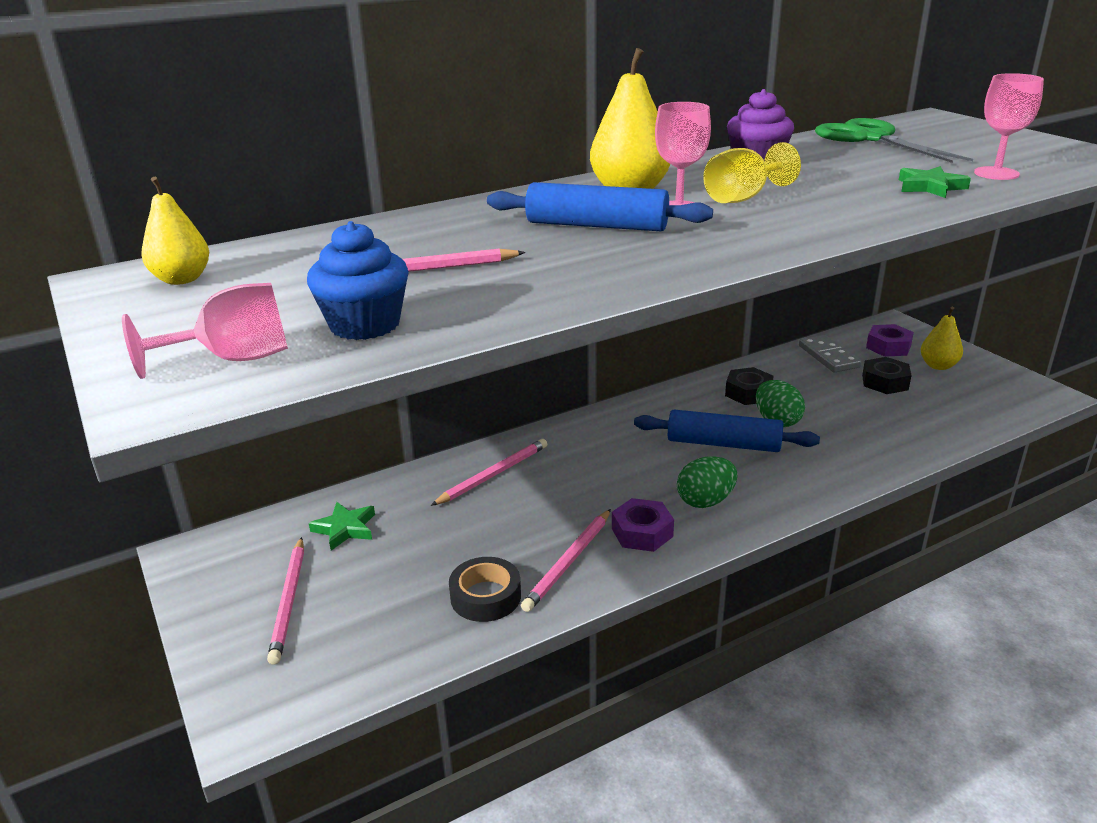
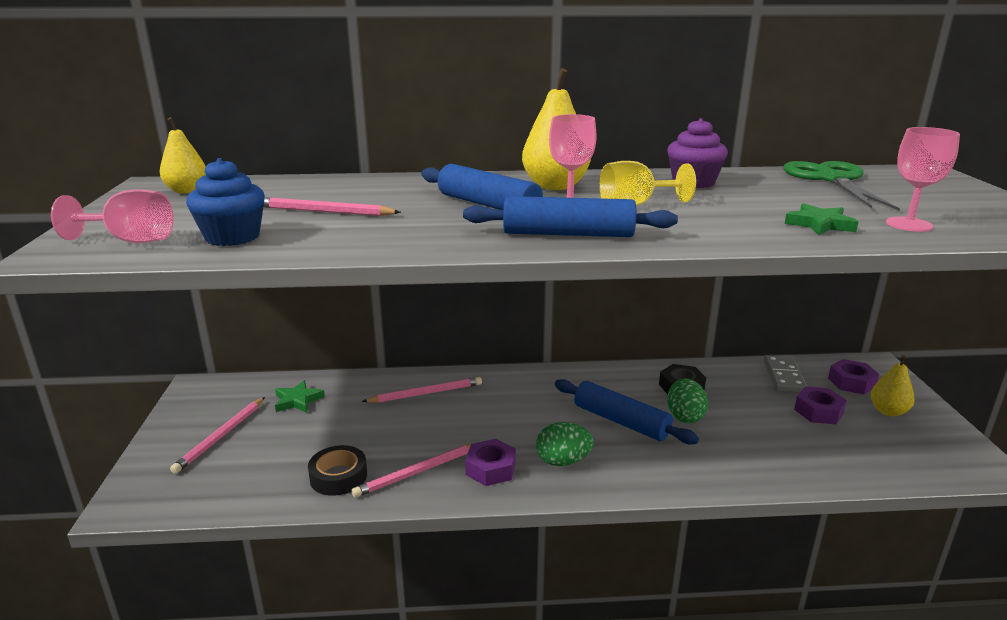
camera: 25 degrees right, 5 degrees down
black nut [862,357,912,394] -> purple nut [794,387,847,424]
none -> blue rolling pin [463,196,678,237]

